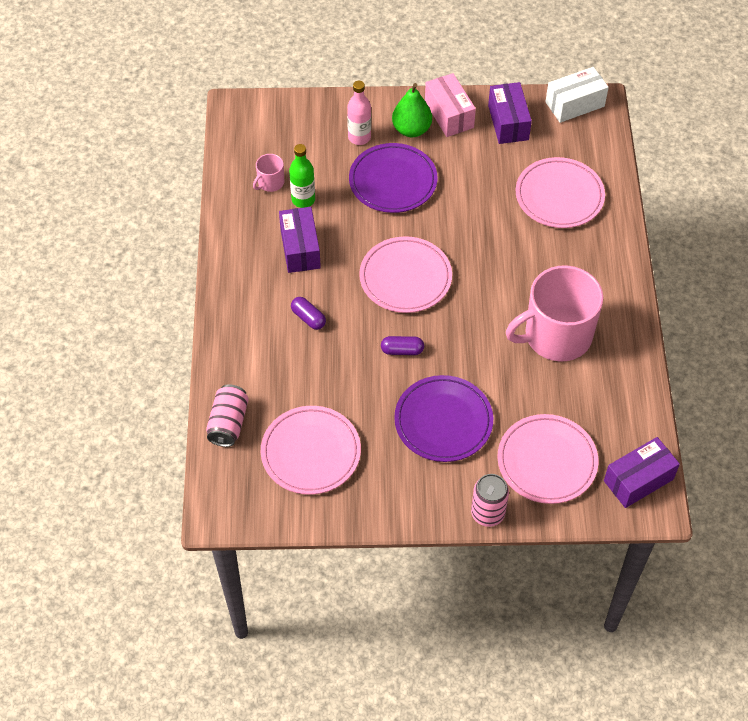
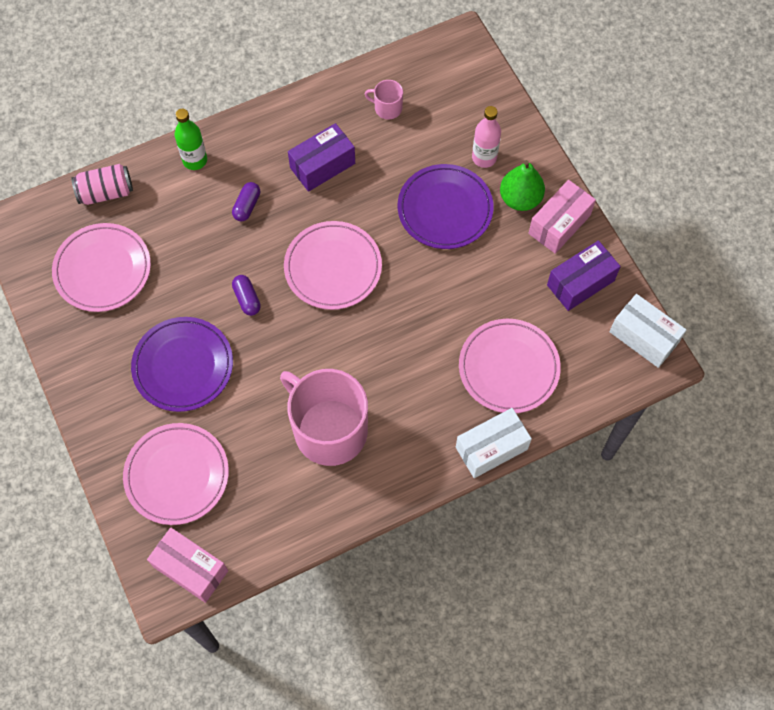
camera: 65 degrees right, 10 degrees up
green bottle [289,144,315,208] -> green bottle moved to [174,109,207,170]
pink can [471,474,509,527] -> none
purple box [604,437,680,508] -> pink box [147,527,228,603]
none -> white box [456,408,532,478]

